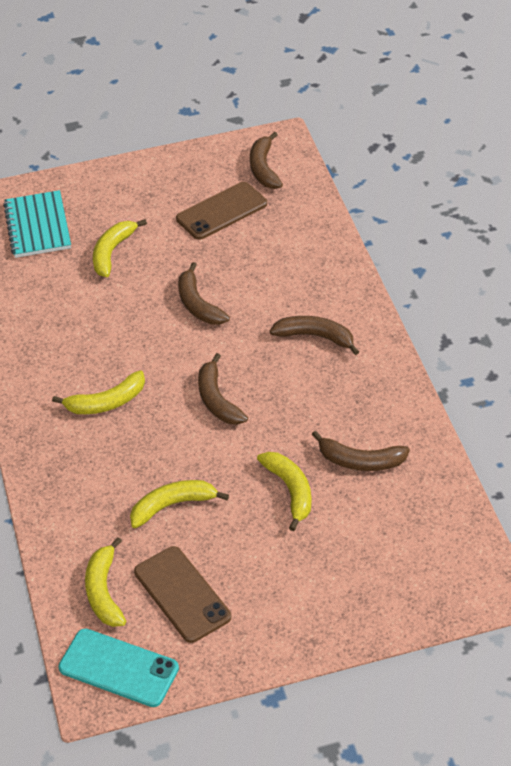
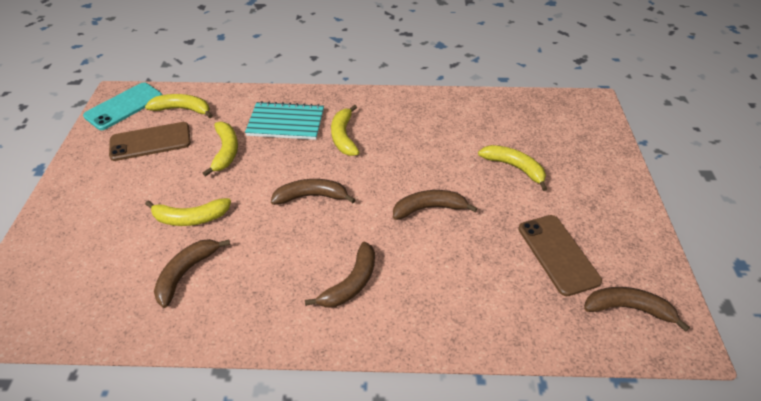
camera: 105 degrees right, 0 degrees up
turquoise notebook [3,190,71,258] -> turquoise notebook moved to [245,101,324,140]

